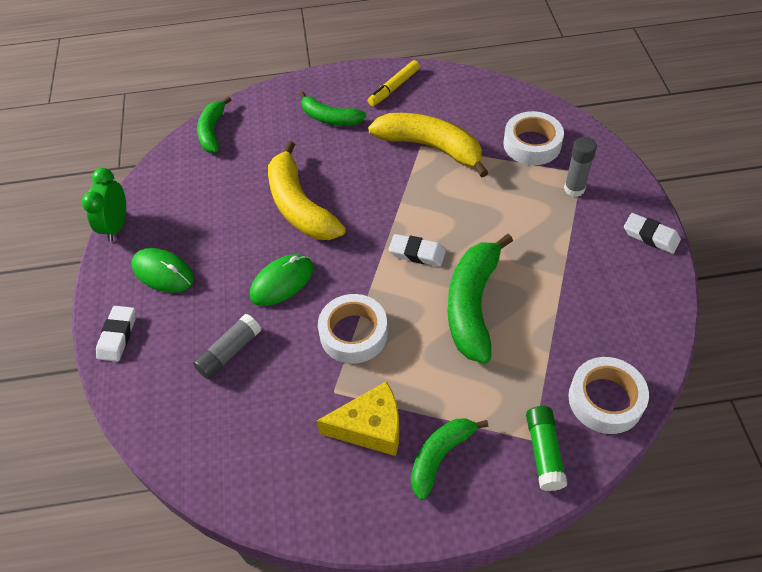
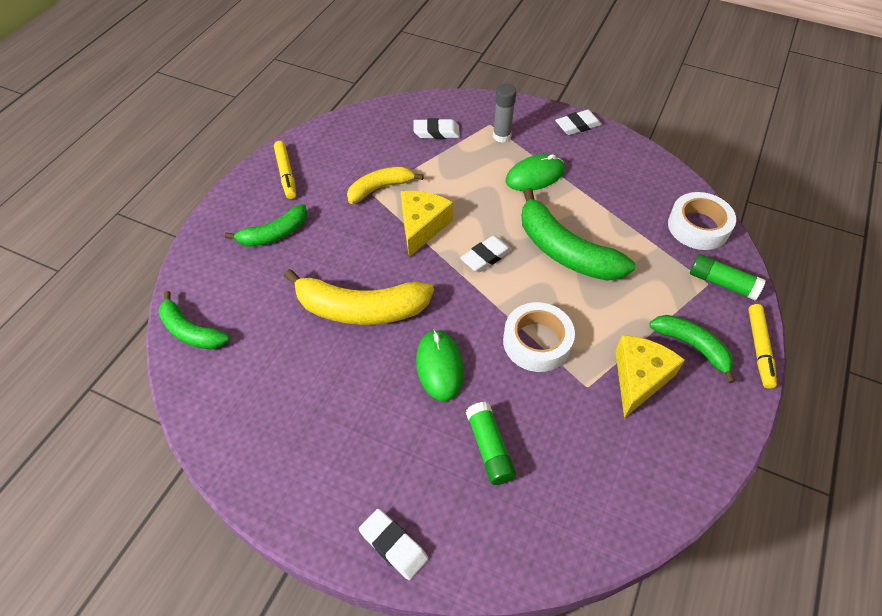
camera: 60 degrees left, 0 degrees up
green clock [82,168,126,242] -> none
green mouse [131,248,194,293] -> green mouse moved to [505,154,565,191]
grey glue stick [193,314,261,379] -> green glue stick [466,402,516,485]
yellow banana [368,113,489,177] -> yellow banana [347,166,424,204], size x0.61
green banana [411,418,488,500] -> green banana turned 150 degrees clockwise [649,315,735,383]
white tape [503,111,564,165] -> white eraser [414,118,460,139]
none -> yellow cheese [401,191,453,257]
none -> yellow marker [748,304,777,389]

